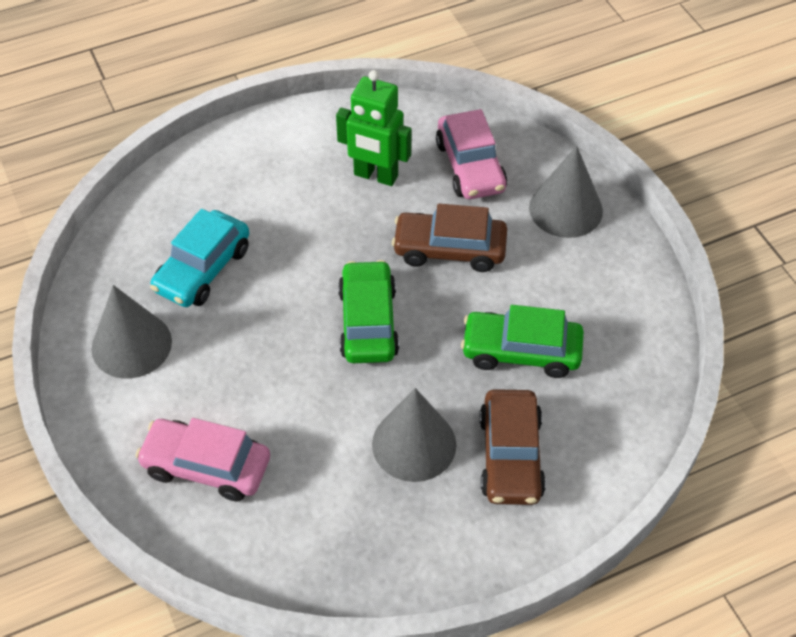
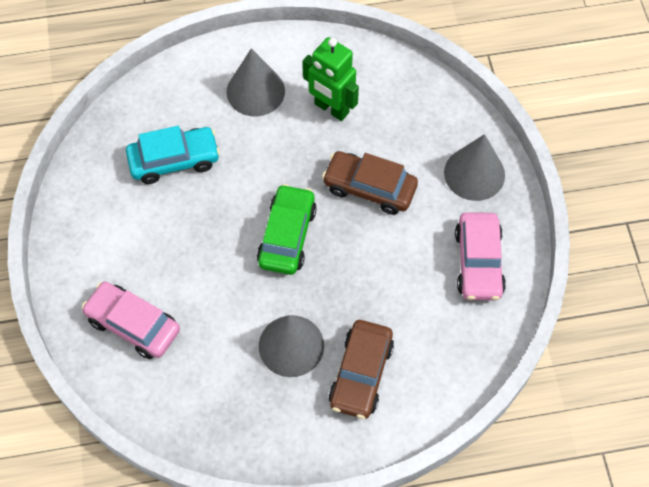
camera: 15 degrees right, 10 degrees up
grey cone [92,285,172,378] -> grey cone moved to [226,48,285,116]
turquoise car [150,209,249,307] -> turquoise car turned 150 degrees counterclockwise [126,126,220,184]
pink car [436,109,507,199] -> pink car moved to [455,212,506,300]
green car [461,305,584,378] -> none

